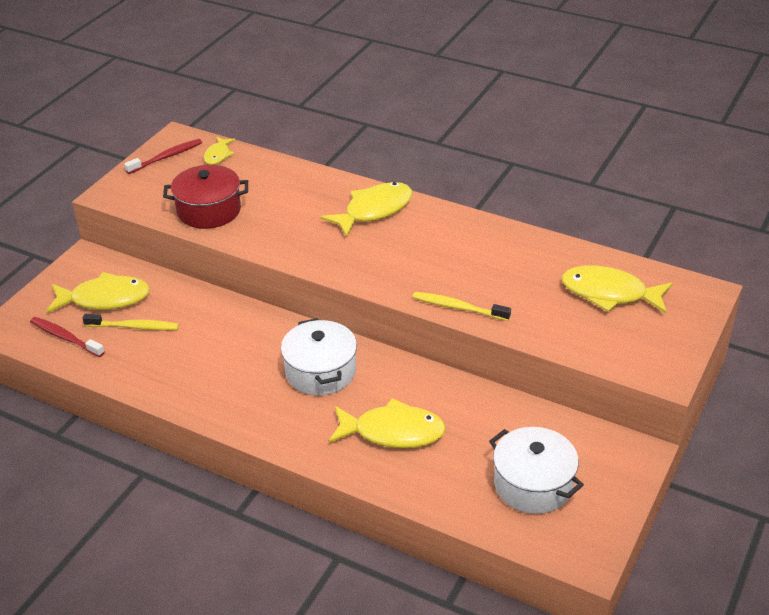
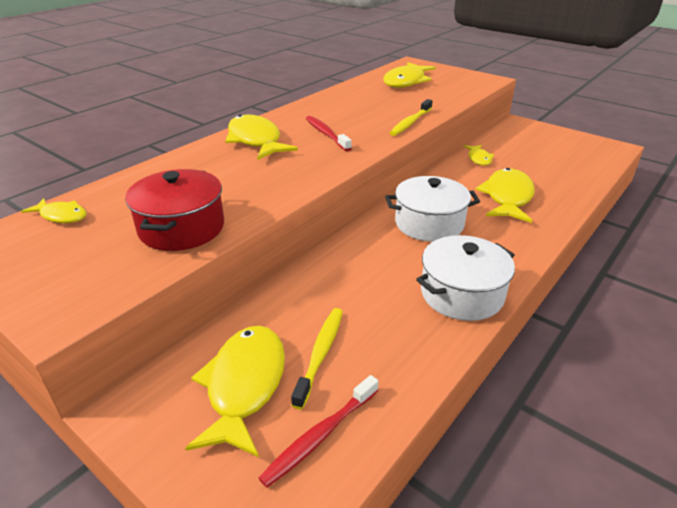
camera: 80 degrees left, 5 degrees down
red toothbrush [124,139,202,174] -> red toothbrush moved to [306,116,352,151]
white pot [489,427,584,514] -> white pot moved to [416,235,515,321]
none -> yellow fish [463,145,494,166]

